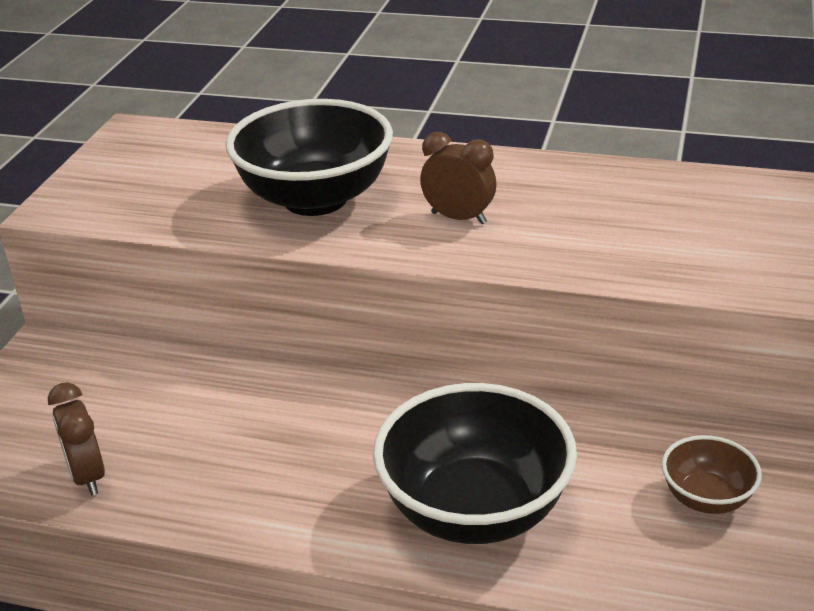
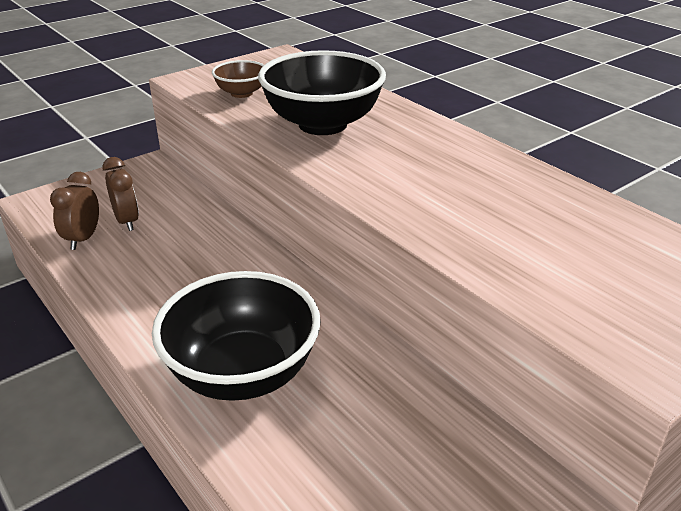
camera: 35 degrees right, 0 degrees up
brown clock [420,132,496,224] -> brown clock moved to [102,157,139,231]
brown bowl [661,435,762,514] -> brown bowl moved to [212,60,264,98]

